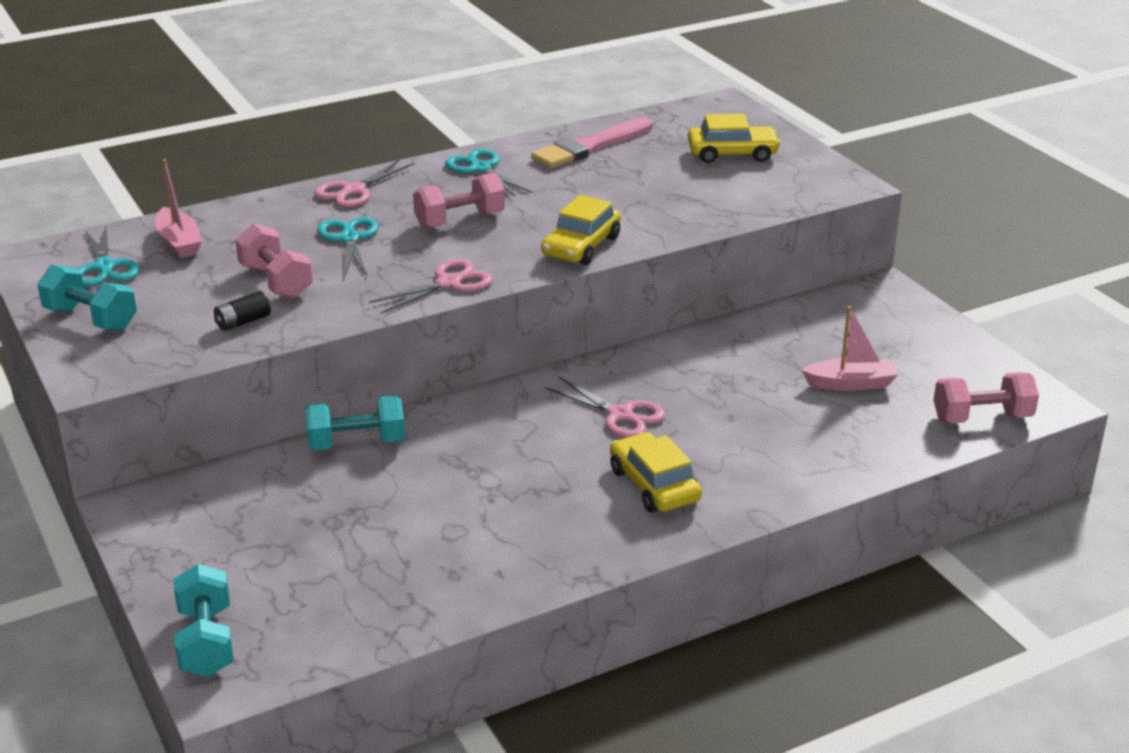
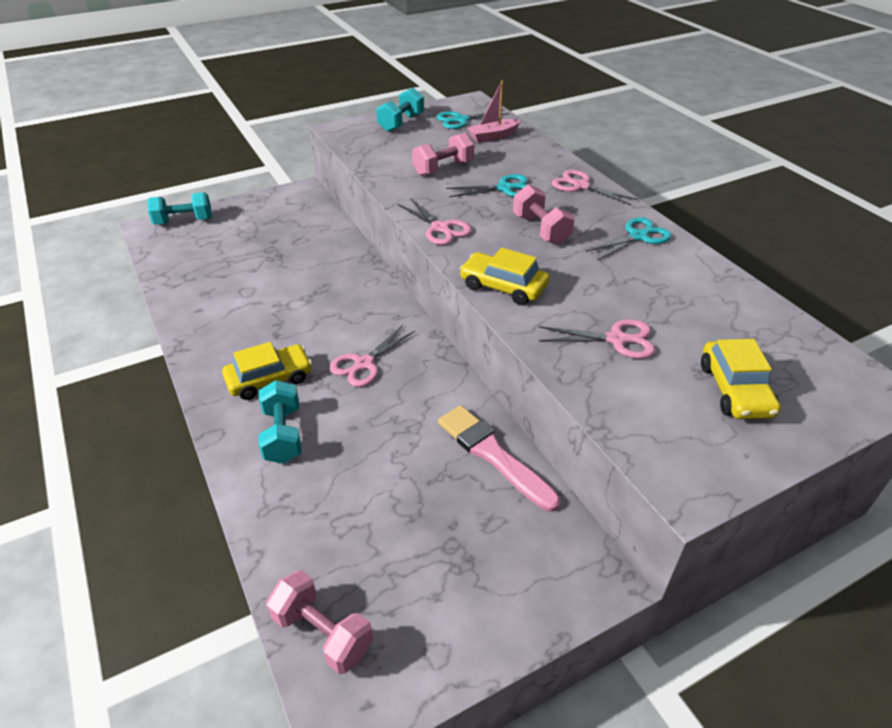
camera: 90 degrees right, 10 degrees up
black battery [214,291,271,331] -> none
turquoise dumbbell [305,395,405,450] -> turquoise dumbbell moved to [258,380,302,464]
pink brush [531,117,653,168] -> pink brush moved to [438,405,560,512]
pink boat [801,306,899,391] -> none
pink dumbbell [933,372,1039,424] -> pink dumbbell turned 45 degrees counterclockwise [266,570,373,674]
none -> pink scissors [539,319,655,359]

